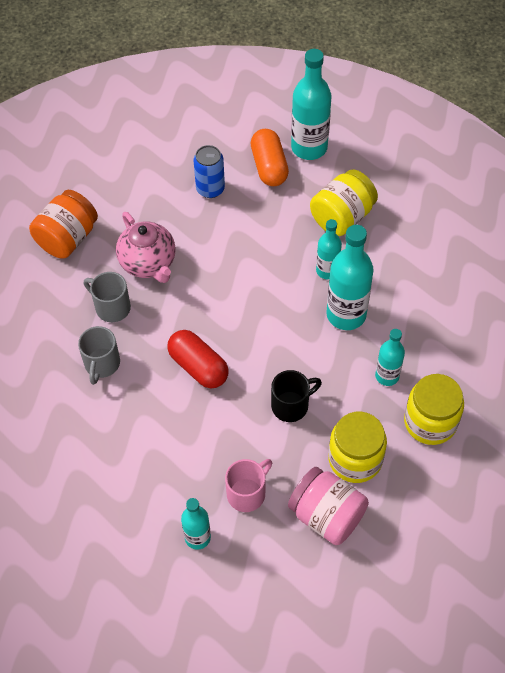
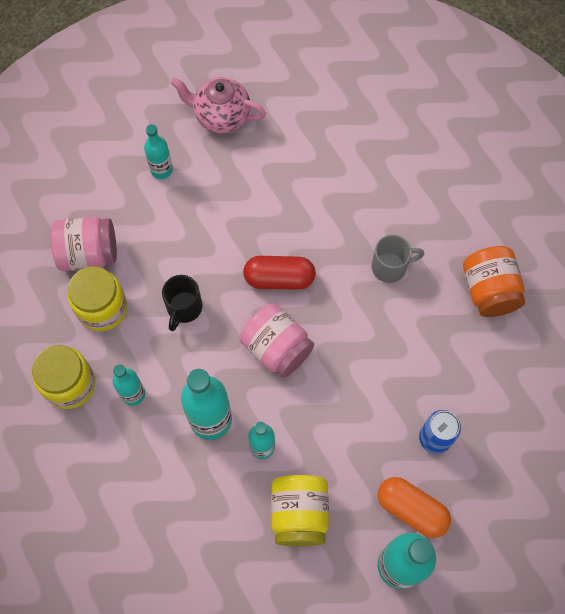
camera: 135 degrees right, 10 degrees up
grey mug [78,326,120,385] -> none
pink teapot [116,212,176,283] -> pink teapot moved to [171,77,266,134]
pink mug [225,459,272,512] -> none
none -> pink jar [240,304,314,378]

